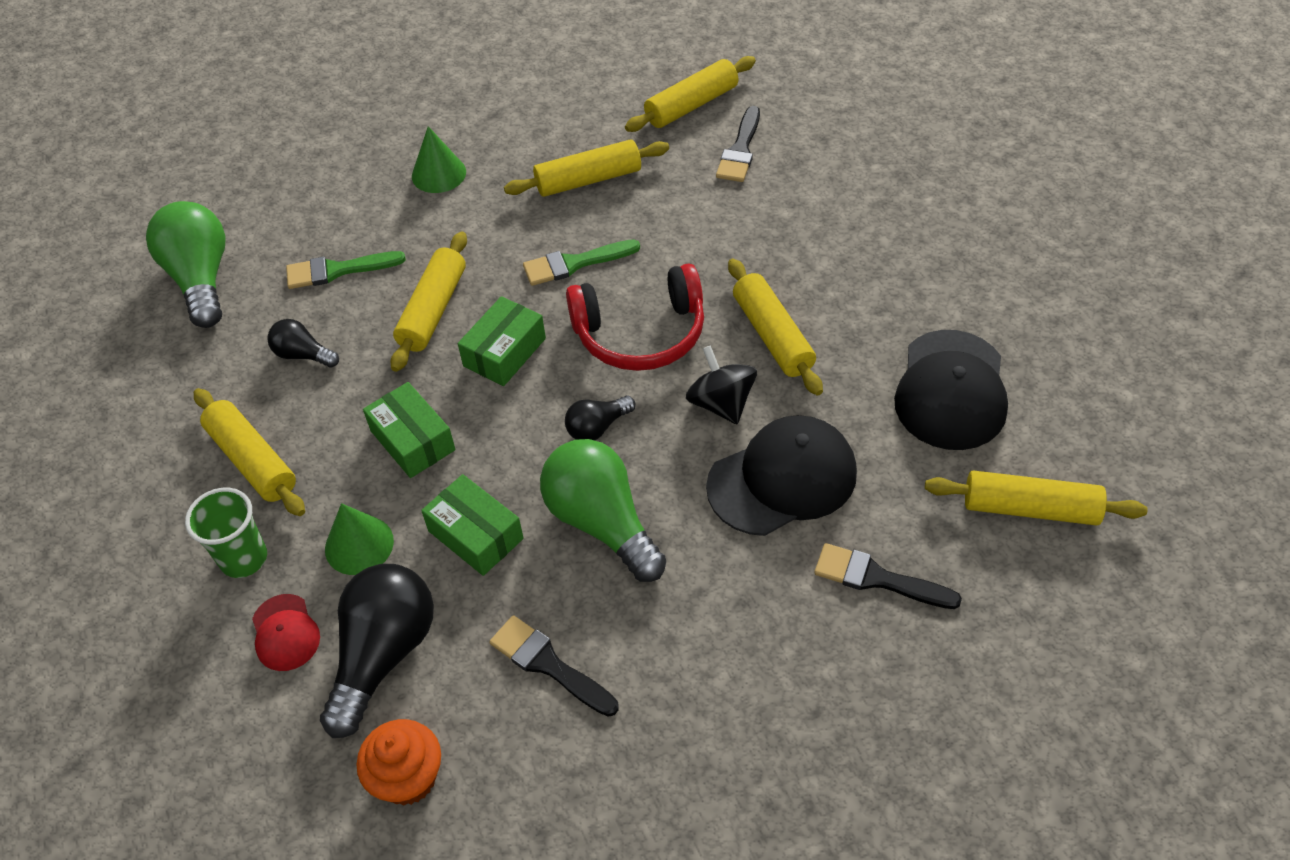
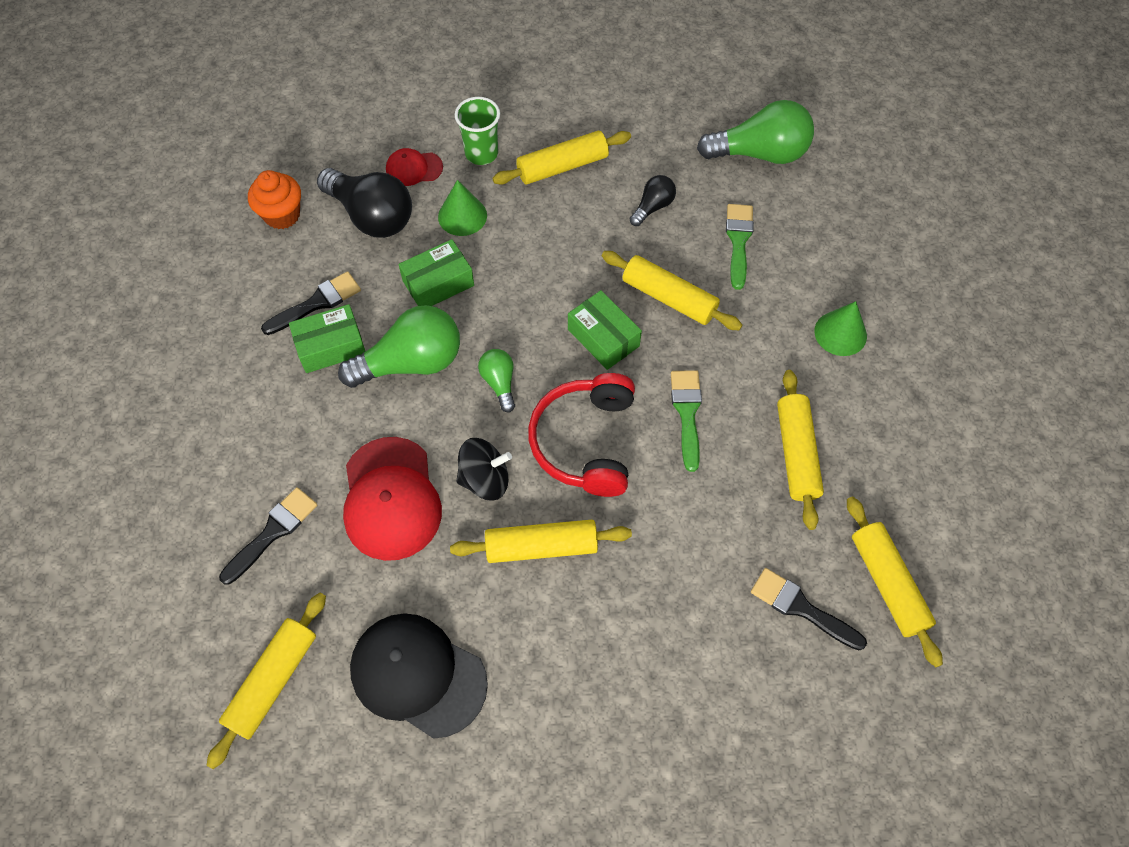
camera: 105 degrees right, 10 degrees up
green box [363,382,455,478] -> green box moved to [289,304,366,373]
black light bulb [565,396,635,440] -> green light bulb [478,349,515,412]
black cap [706,415,857,536] -> red cap [343,437,442,561]

